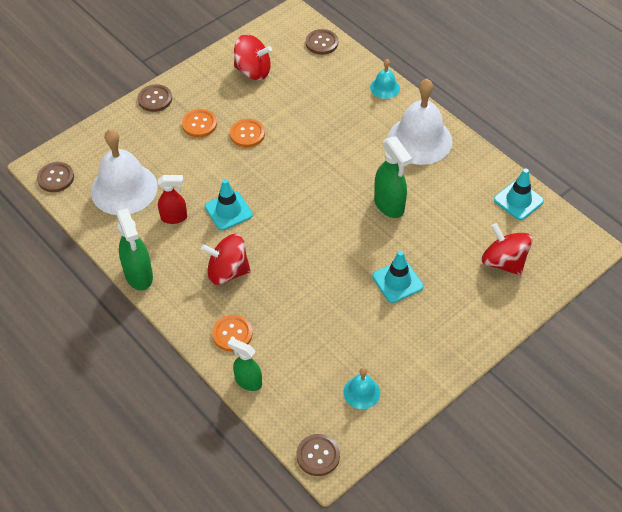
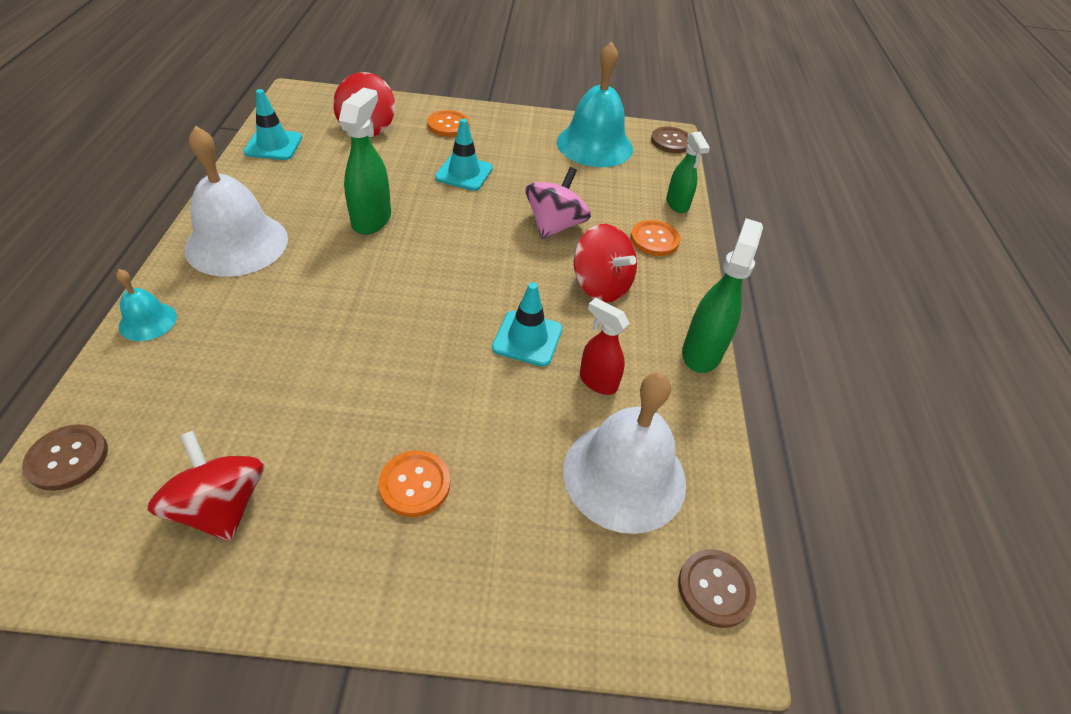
camera: 140 degrees left, 5 degrees down
brown button [138,84,172,112] -> none
orange button [230,119,265,147] -> orange button moved to [427,110,469,137]
turquoise bell [344,368,380,409] -> turquoise bell [557,42,633,167], size x2.08
none -> pink spinning top [525,167,591,239]

